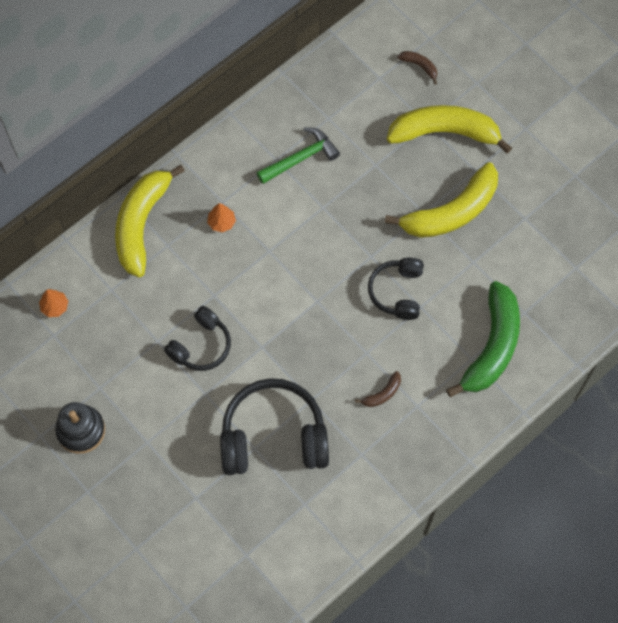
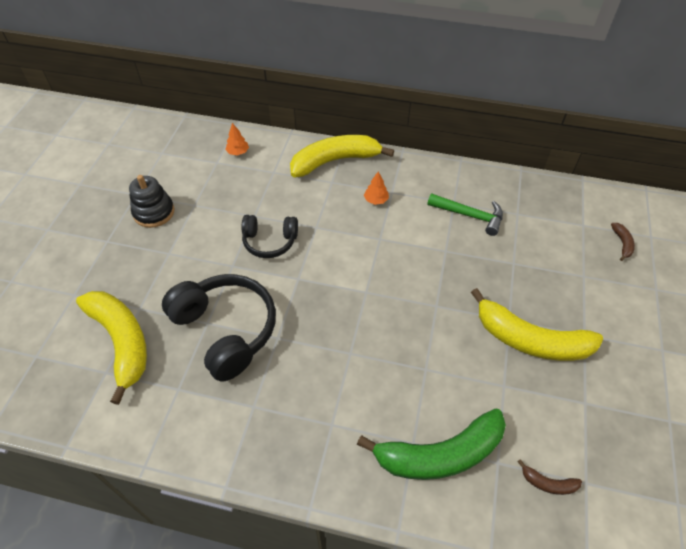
camera: 55 degrees right, 15 degrees down
brown banana [355,371,401,407] -> brown banana moved to [517,459,582,495]
black headphones [368,258,424,320] -> none
yellow banana [387,105,512,154] -> yellow banana moved to [76,291,147,405]

